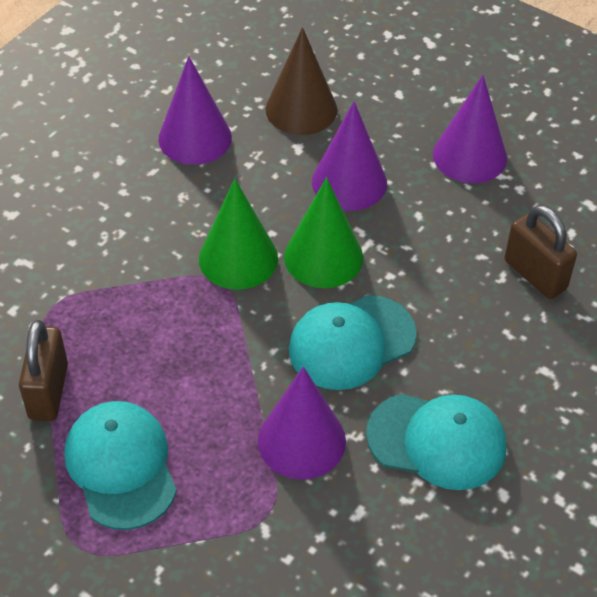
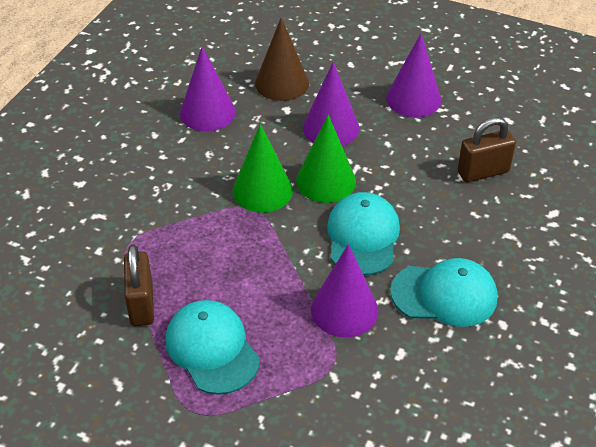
camera: 10 degrees left, 5 degrees down
turquoise cap [289,295,416,390] -> turquoise cap turned 135 degrees clockwise [327,192,400,275]
brown padlock [505,205,577,299] -> brown padlock turned 60 degrees counterclockwise [458,117,516,182]

